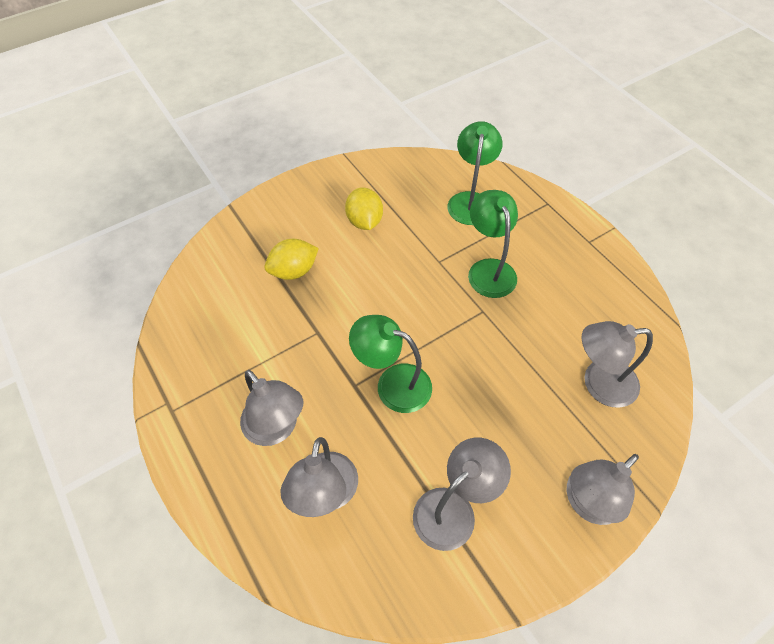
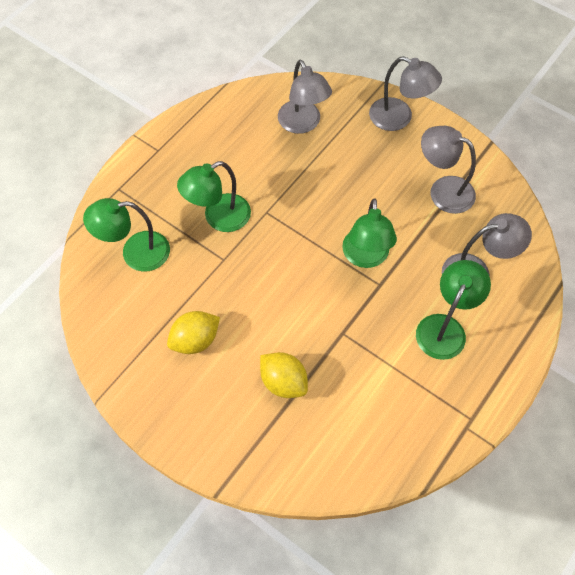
camera: 110 degrees left, 5 degrees up
grey lamp [240,370,303,446] -> green lamp [416,260,491,360]

